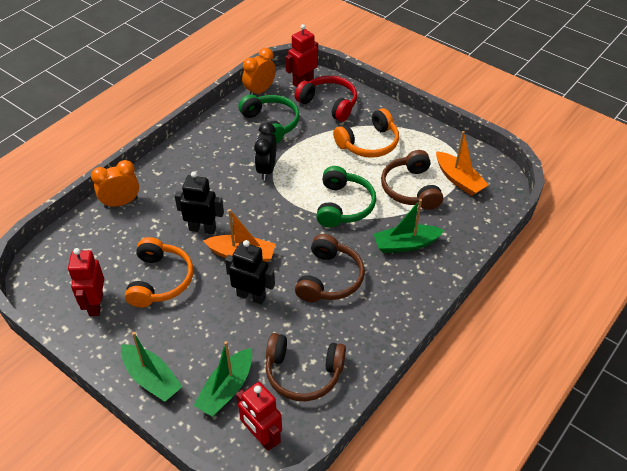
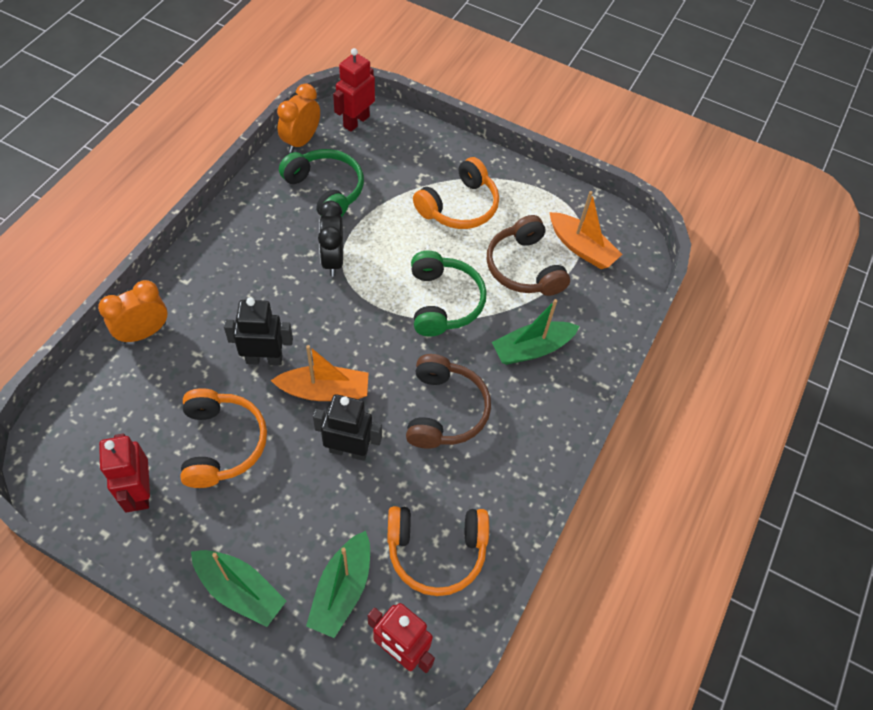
camera: 15 degrees left, 10 degrees up
brown headphones [265,333,346,401] -> orange headphones [387,506,489,596]
red headphones [295,76,357,122] -> none

